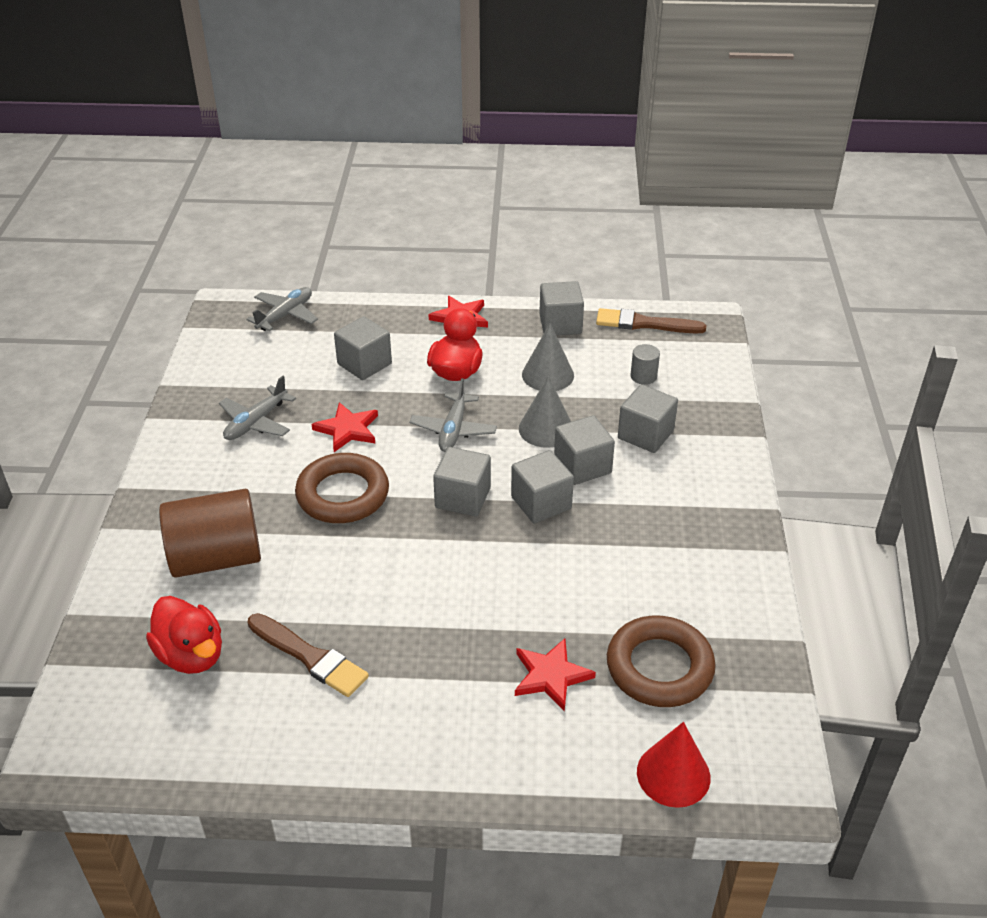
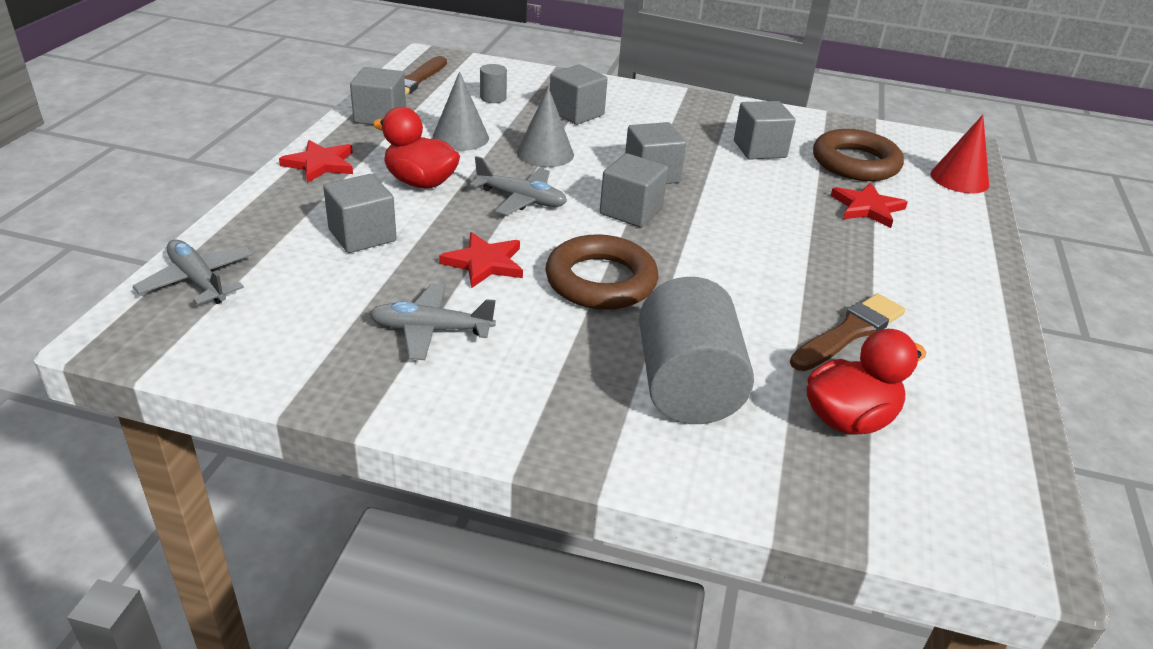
camera: 80 degrees left, 5 degrees down
brown cylinder [159,489,261,578] -> grey cylinder [639,277,754,424]
grey plane [219,376,296,440] -> grey plane turned 135 degrees clockwise [369,283,496,360]
grey cube [554,415,615,485] -> grey cube moved to [734,101,796,159]

